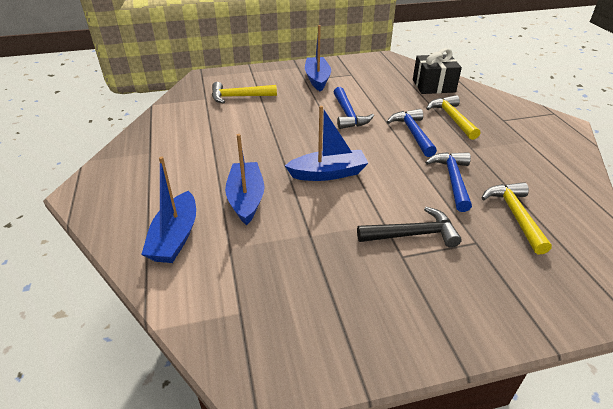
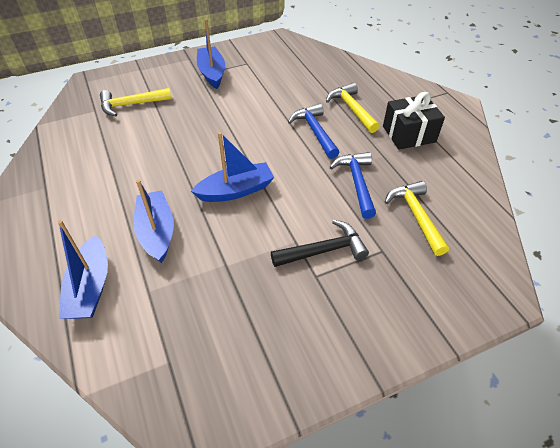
camera: 10 degrees left, 10 degrees up
blue hammer [334,87,374,129] -> none
black gift [413,48,462,94] -> black gift moved to [383,92,445,150]

